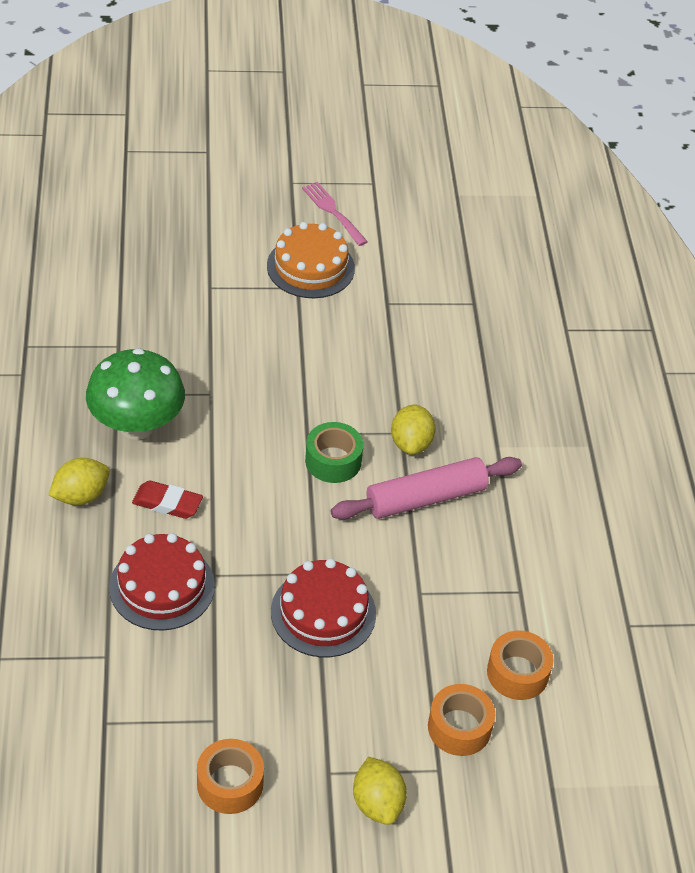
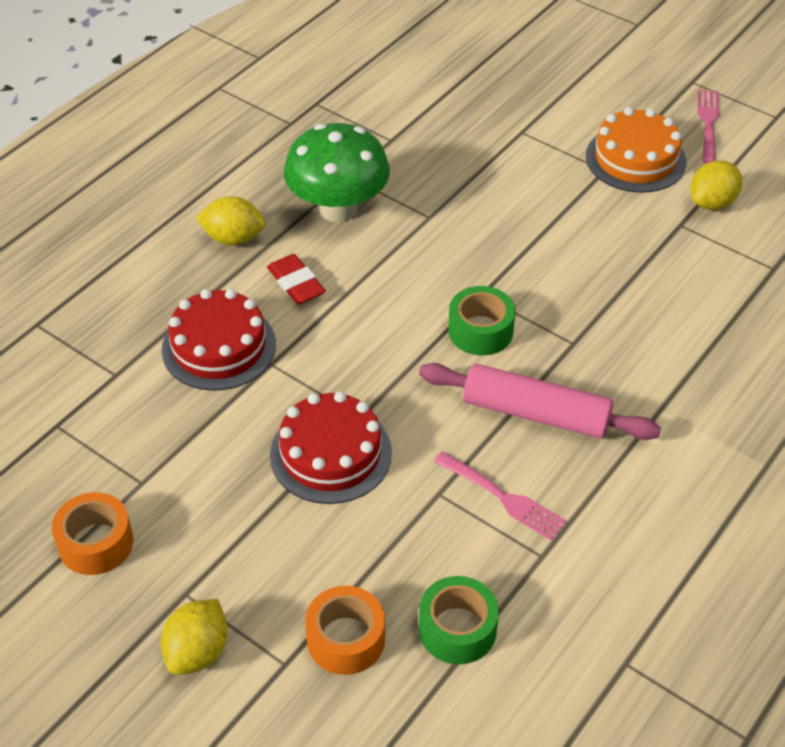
camera: 45 degrees right, 0 degrees up
yellow lemon [391,404,436,455] -> yellow lemon moved to [690,160,742,210]
orange tape [487,631,554,700] -> green tape [419,576,499,664]
none -> pink fork [433,451,567,541]

